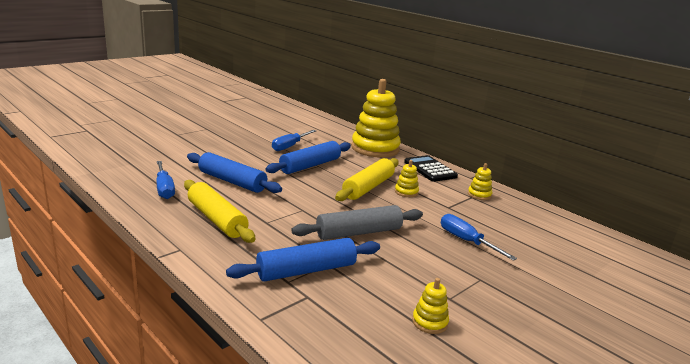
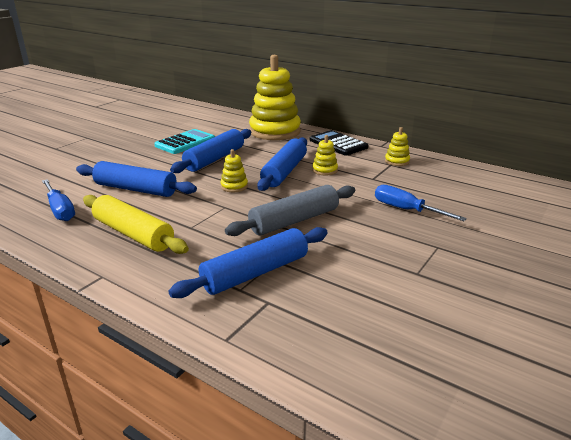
camera: 10 degrees left, 5 degrees up
blue screwdriver [272,130,316,151] -> turquoise calculator [154,129,215,154]
yellow rolling pin [335,158,399,201] -> blue rolling pin [257,137,307,191]
yellow stacking toy [412,278,449,334] -> yellow stacking toy moved to [220,149,248,192]

